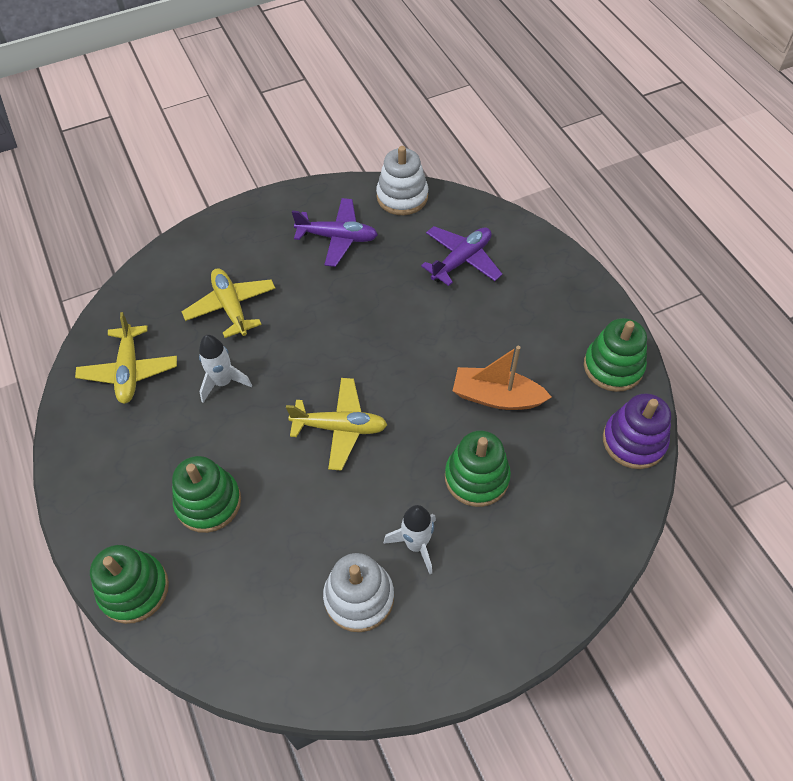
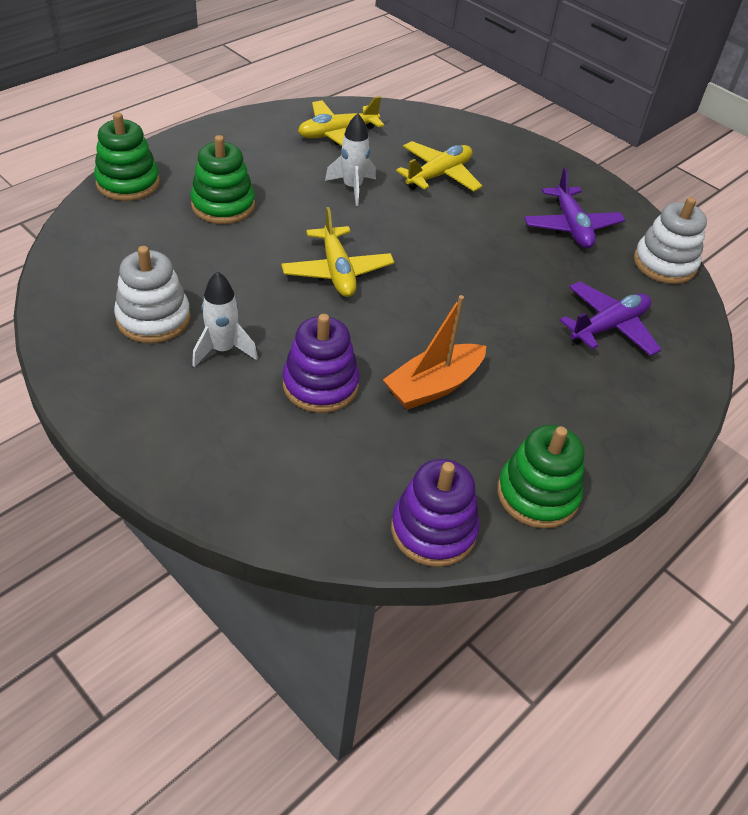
camera: 65 degrees right, 10 degrees down
purple plane [421,226,502,286] -> purple plane turned 60 degrees counterclockwise [560,281,662,356]
green stacking toy [445,430,511,507] -> purple stacking toy [282,314,360,413]
orange boat [453,346,551,410] -> orange boat turned 120 degrees counterclockwise [383,295,486,410]

